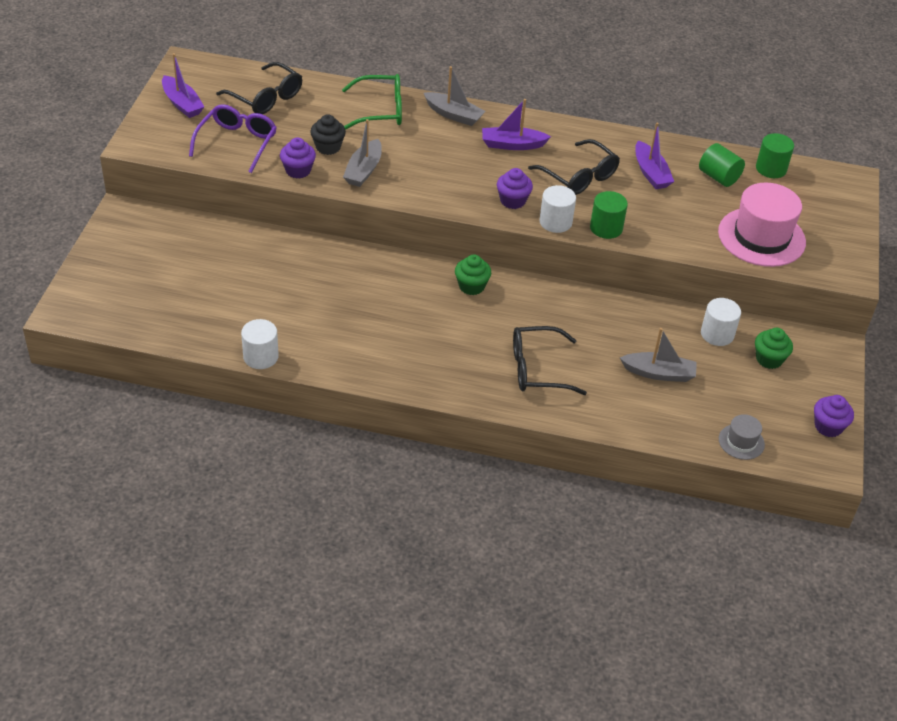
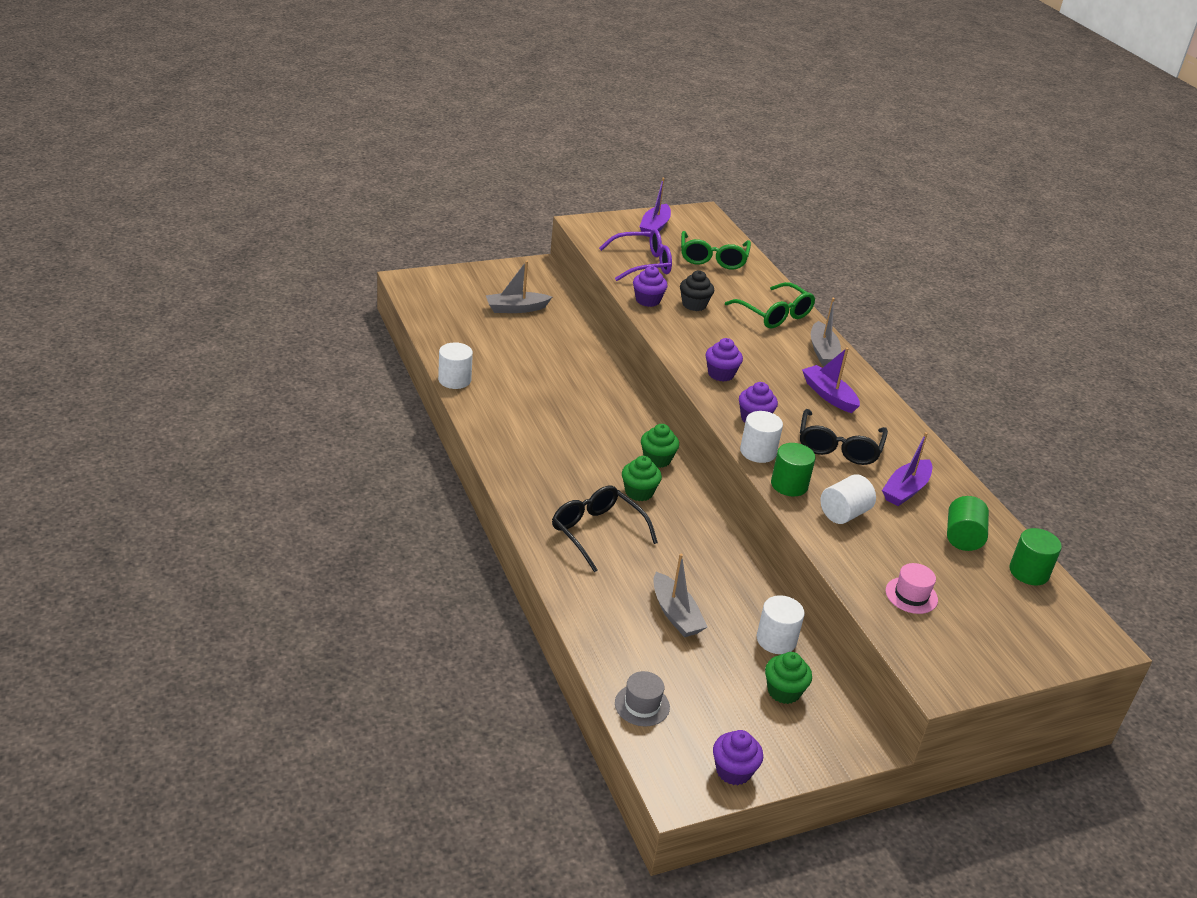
camera: 55 degrees right, 10 degrees down
black glasses [216,62,302,114] -> green glasses [681,231,751,269]
grey boat [343,119,382,187] -> grey boat moved to [486,261,552,313]
pink hat [718,183,806,267] -> pink hat [886,563,938,614], size x0.48
none -> green cupcake [622,456,662,501]
none -> purple cupcake [706,338,743,382]
none -> white cylinder [820,474,876,524]

